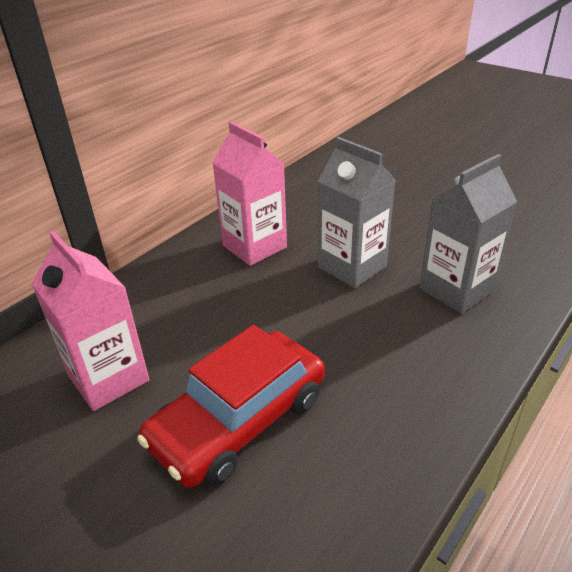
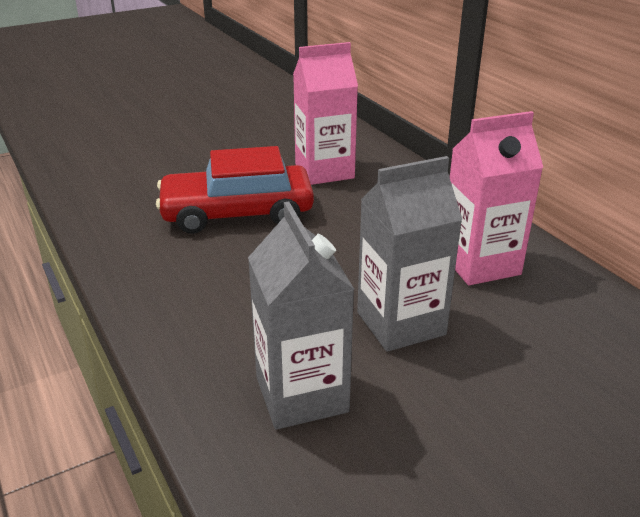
camera: 110 degrees right, 5 degrees down
red car [137,325,325,488] -> red car turned 75 degrees counterclockwise [156,146,314,234]

